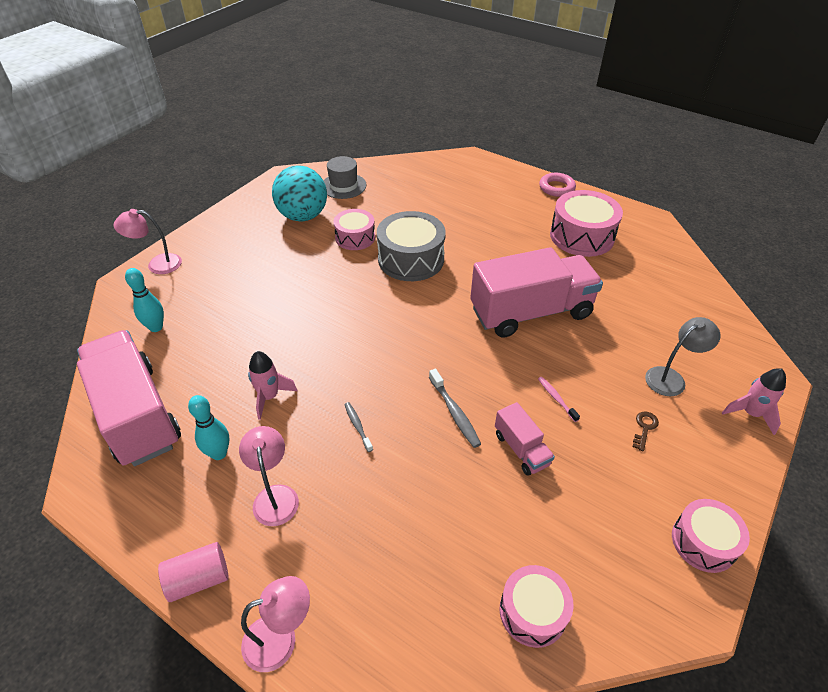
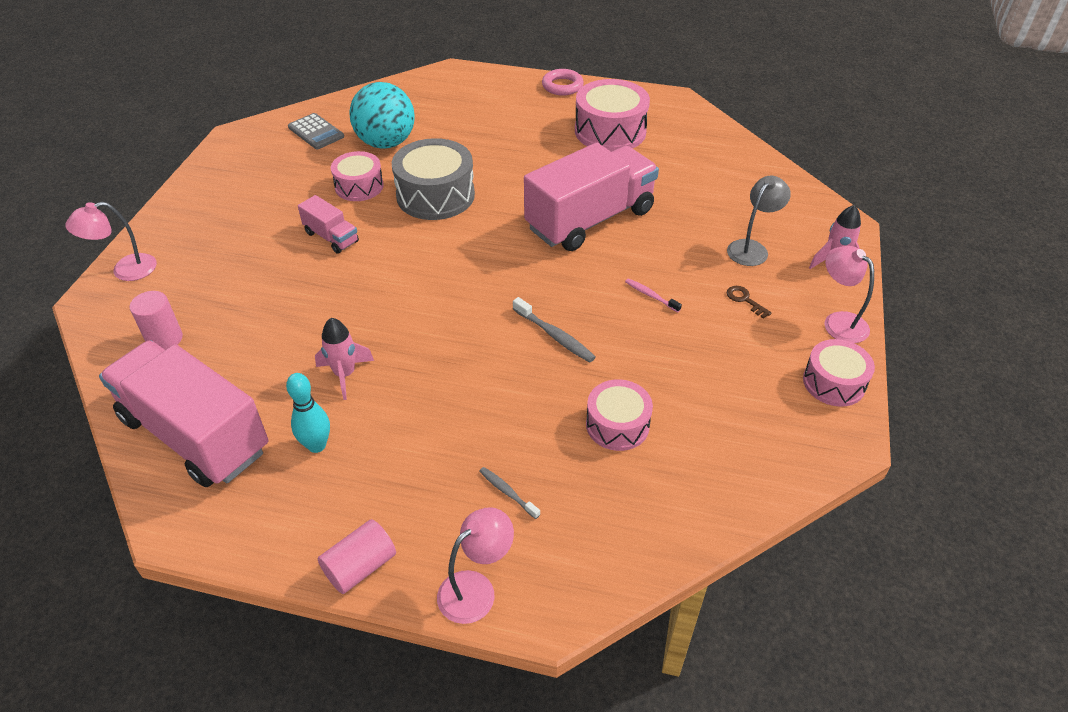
camera: 20 degrees left, 0 degrees up
turquoise bowling pin [125,268,164,332] -> pink cylinder [130,291,183,350]
pink lamp [239,426,299,526] -> pink lamp moved to [824,246,874,343]
turquoise ball [272,166,327,221] -> turquoise ball moved to [349,82,415,149]
grey hat [323,156,367,199] -> grey calculator [288,113,344,149]
grey toothbrush [344,402,373,452] -> grey toothbrush moved to [479,467,540,519]
pink truck [495,402,555,476] -> pink truck moved to [298,195,359,254]
pink drum [499,565,573,648] -> pink drum moved to [586,379,653,451]
brown key [633,411,659,451] -> brown key turned 45 degrees counterclockwise [727,286,772,319]

